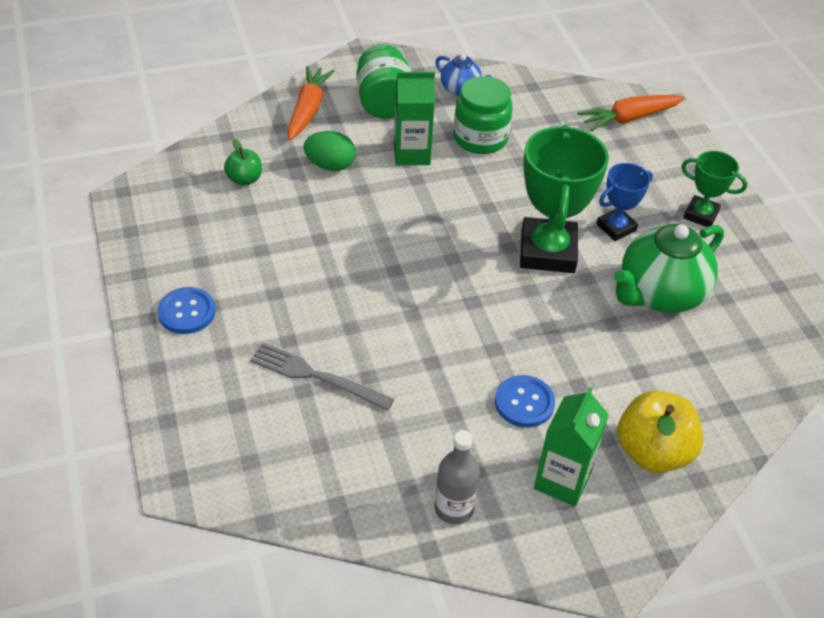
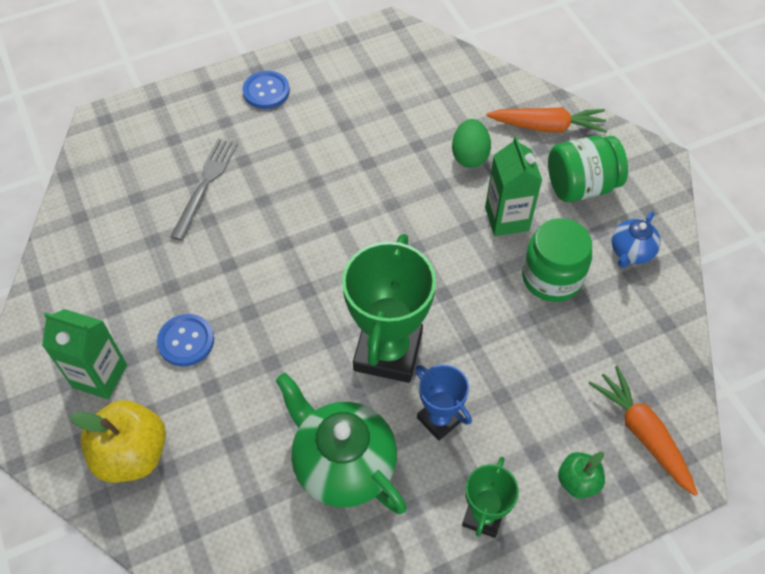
camera: 85 degrees right, 10 degrees up
green apple [224,139,262,186] -> green apple moved to [558,452,605,499]
grey bottle [435,430,480,525] -> none
green trophy [520,125,609,273] -> green trophy turned 75 degrees counterclockwise [342,234,436,383]

